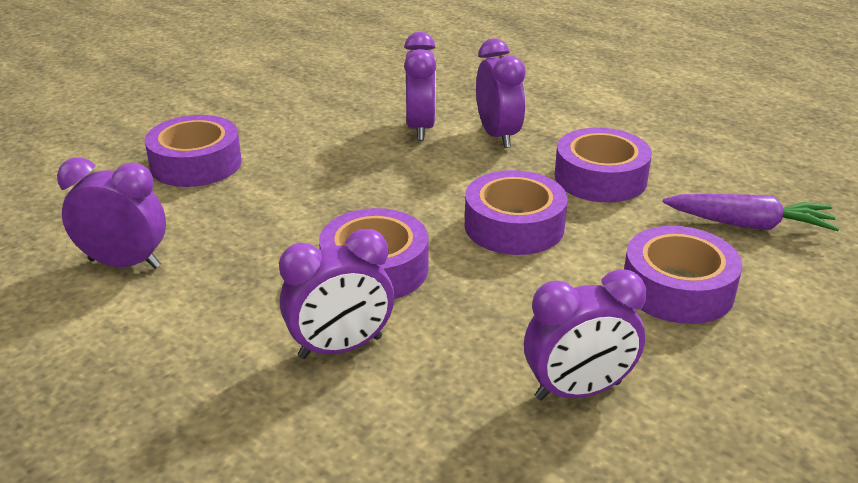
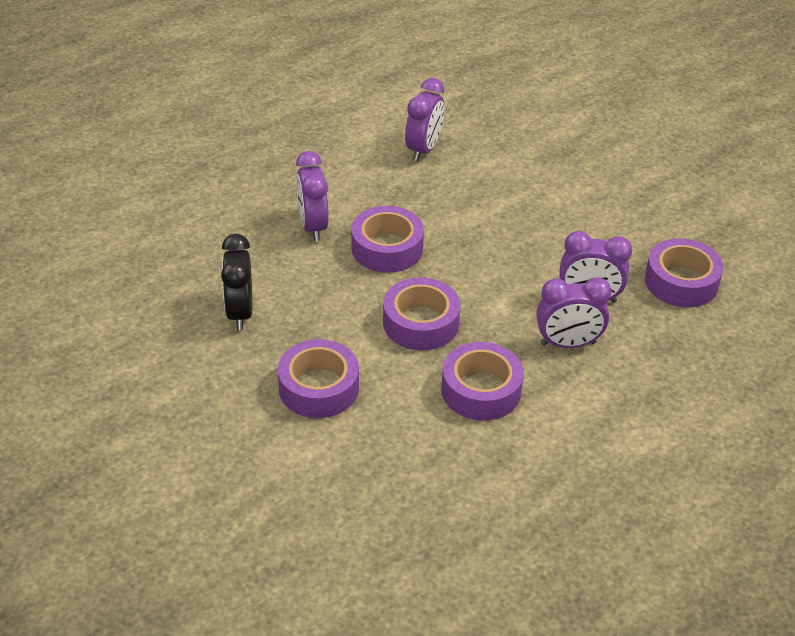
camera: 100 degrees right, 10 degrees up
purple tape [145,115,242,187] -> purple tape moved to [645,238,724,307]
purple clock [524,269,646,401] -> black clock [221,234,252,330]
purple carrot [663,194,839,231] -> none

